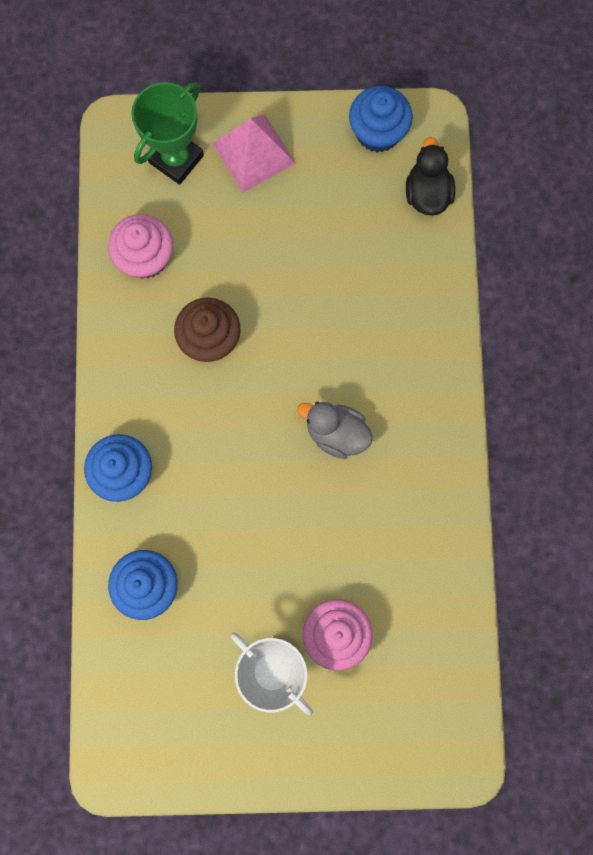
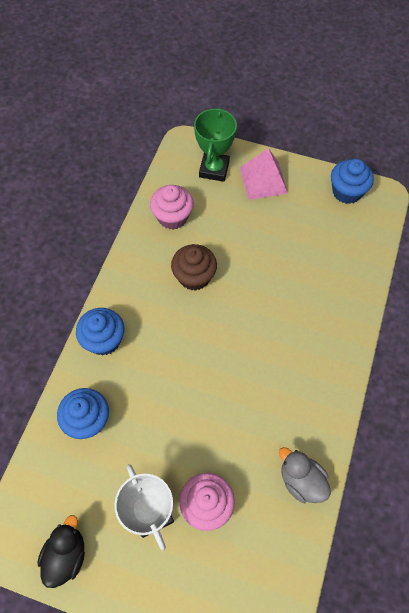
camera: 20 degrees right, 15 degrees down
green trophy [131,82,204,185] -> green trophy turned 45 degrees counterclockwise [194,107,237,182]
grey duck [297,402,373,459] -> grey duck moved to [279,447,331,503]
black duck [406,137,455,216] -> black duck moved to [37,515,85,588]

